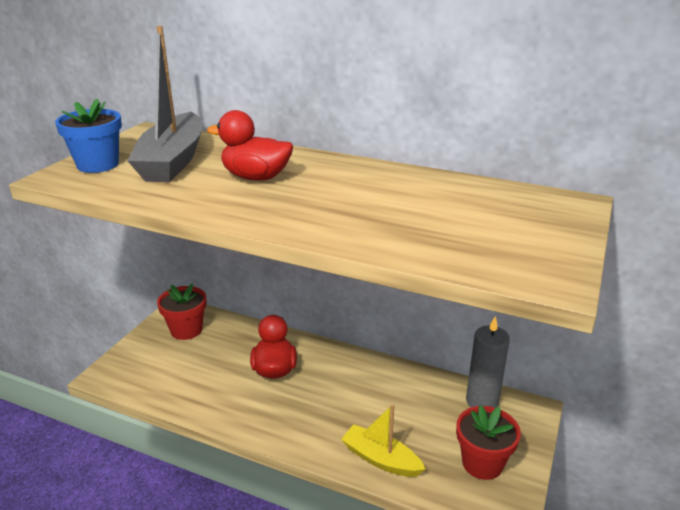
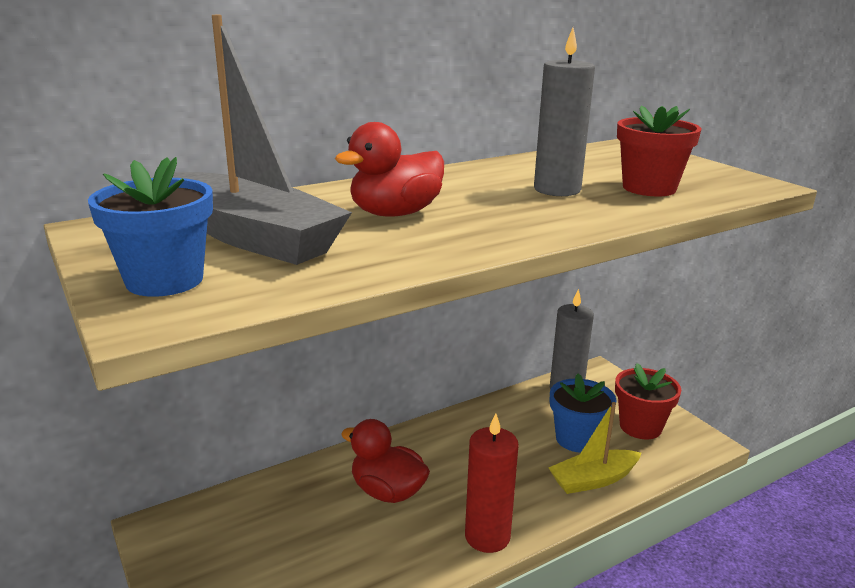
camera: 55 degrees left, 5 degrees down
red flower pot [157,283,206,340] -> red flower pot moved to [617,106,702,196]
none -> red candle [465,413,519,553]
none -> grey candle [534,28,595,196]
none -> blue flower pot [550,374,616,453]

